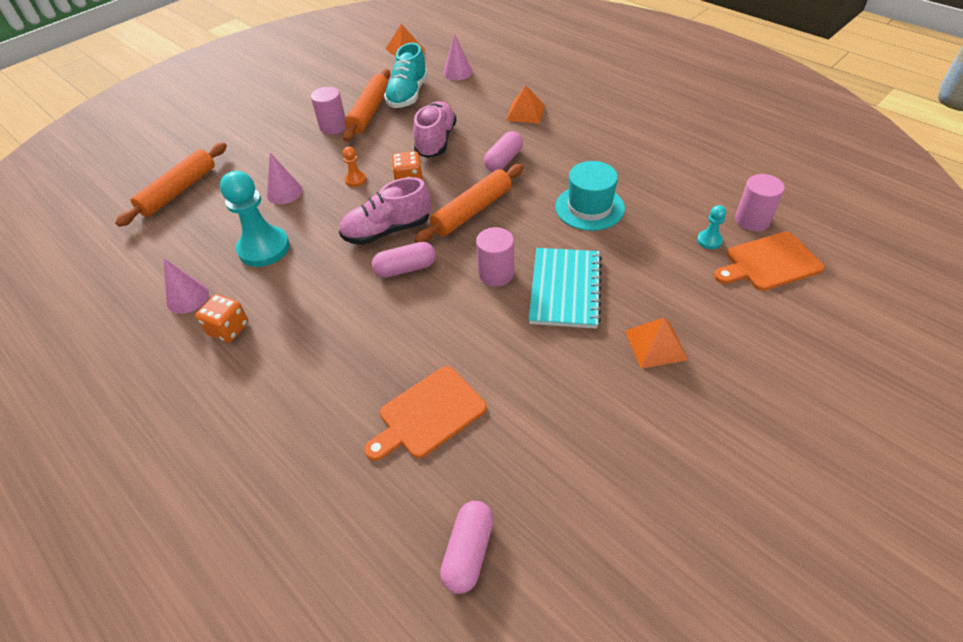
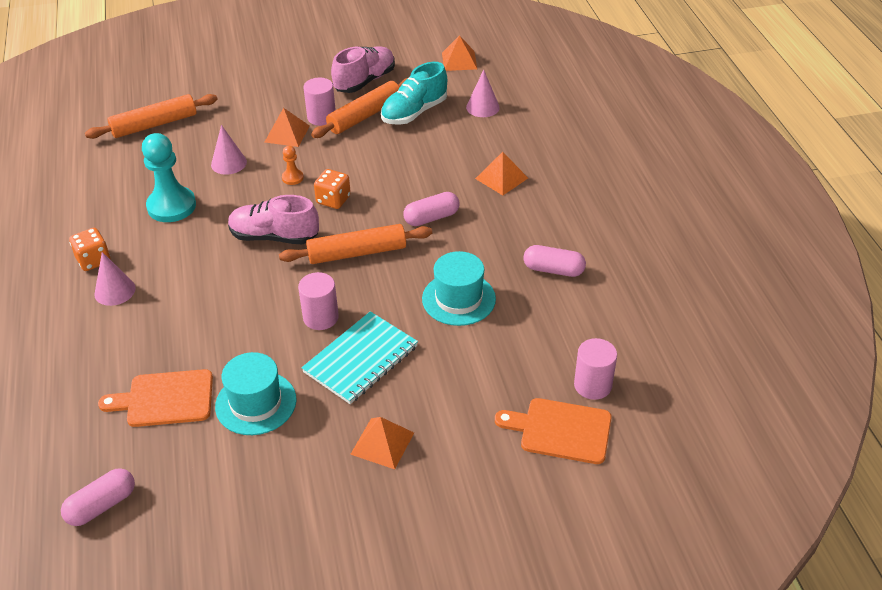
camera: 30 degrees right, 5 degrees down
pink cone [164,259,209,314] -> pink cone moved to [94,252,136,306]
pink capsule [372,242,436,278] -> pink capsule moved to [523,245,586,277]
pink shoe [413,101,457,158] -> pink shoe moved to [331,46,395,93]
turquoise pawn [697,205,726,249] -> none
none -> turquoise hat [215,352,296,435]
none -> orange pyramid [265,108,310,147]

